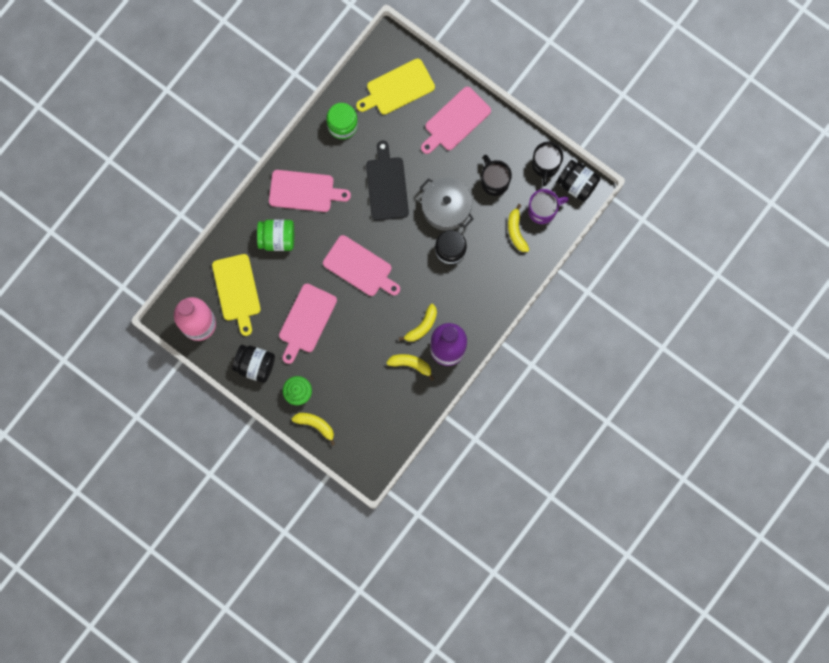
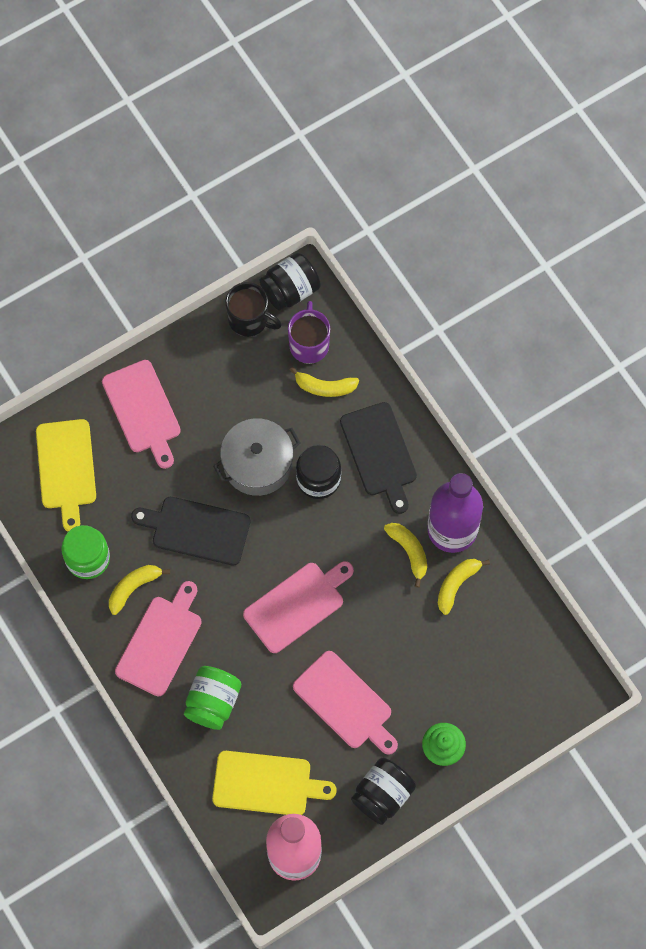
camera: 70 degrees left, 10 degrees down
yellow banana [292,413,335,446] -> yellow banana moved to [109,565,170,615]
black mug [481,155,512,196] -> none
none -> black cutting board [340,402,417,514]

